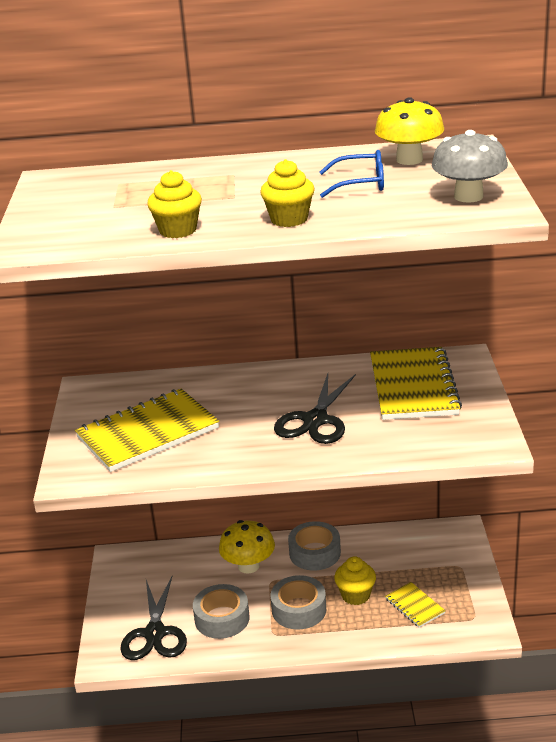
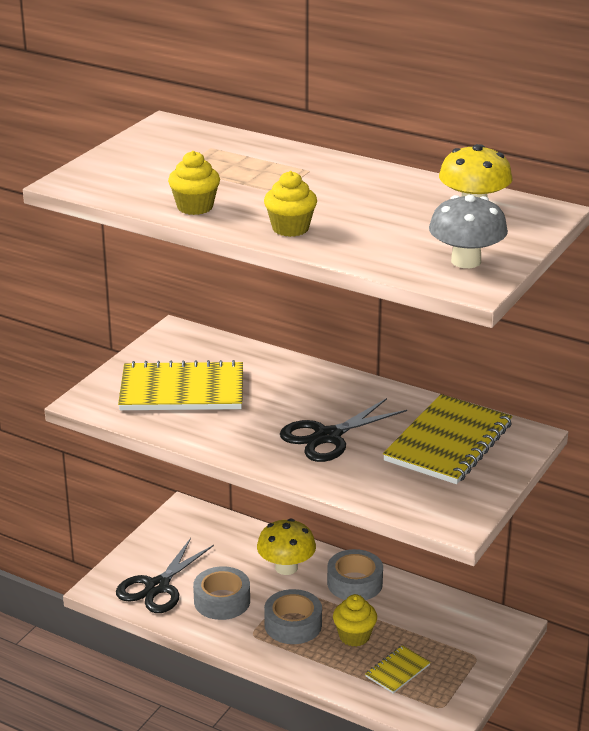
camera: 30 degrees right, 0 degrees up
blue glasses [319,150,384,198] -> none
yellow notebook [385,582,446,628] -> yellow notebook turned 45 degrees clockwise [365,645,431,694]

